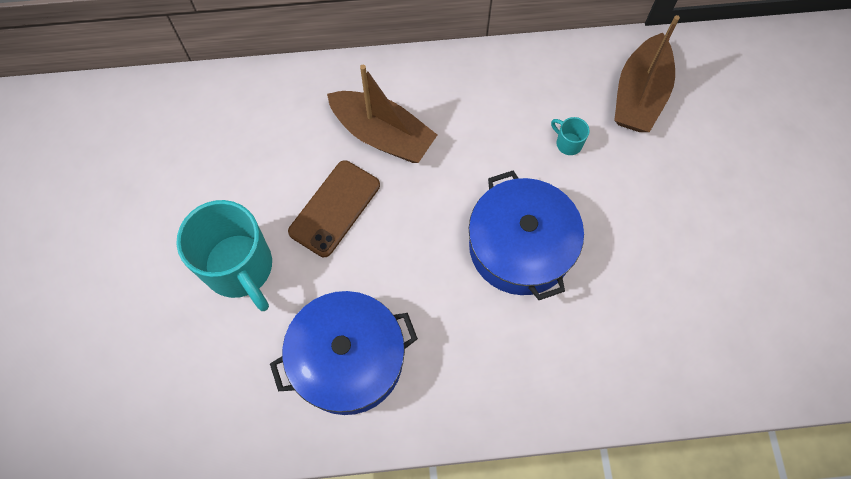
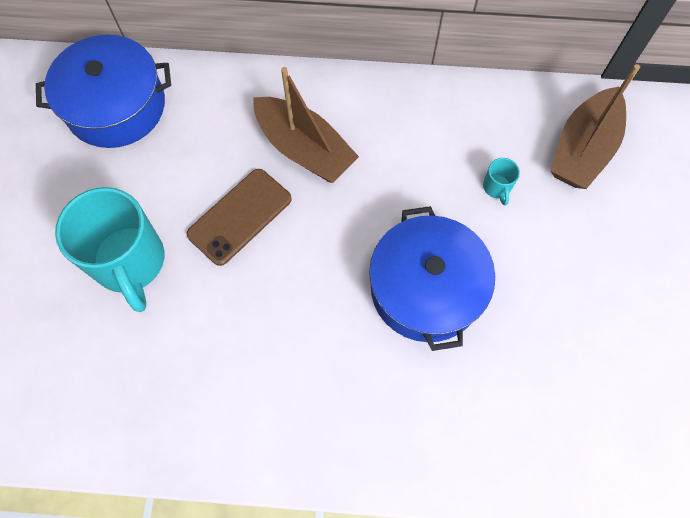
camera: 10 degrees right, 0 degrees up
blue pot [270,291,418,415] -> blue pot moved to [36,35,171,148]
turquoise mug [551,117,590,155] -> turquoise mug turned 150 degrees counterclockwise [483,158,520,206]

